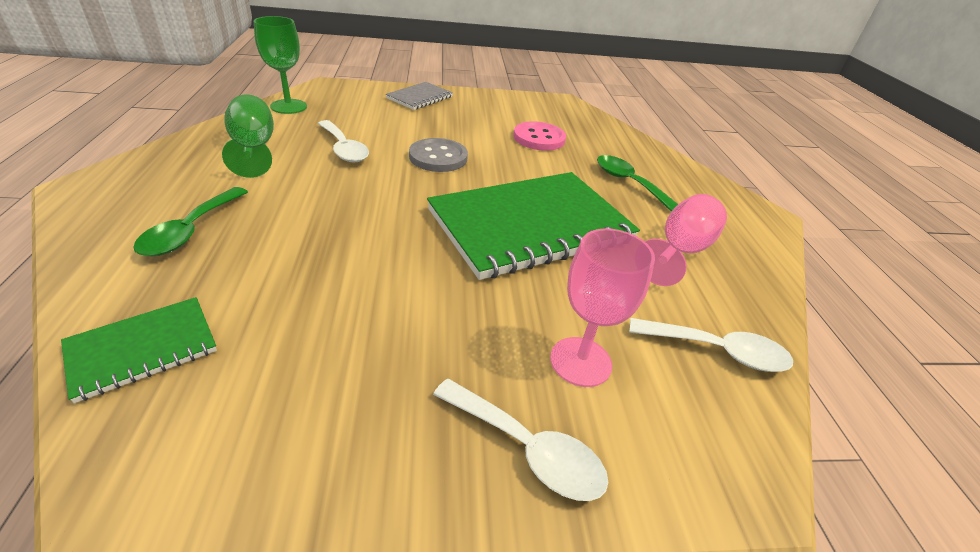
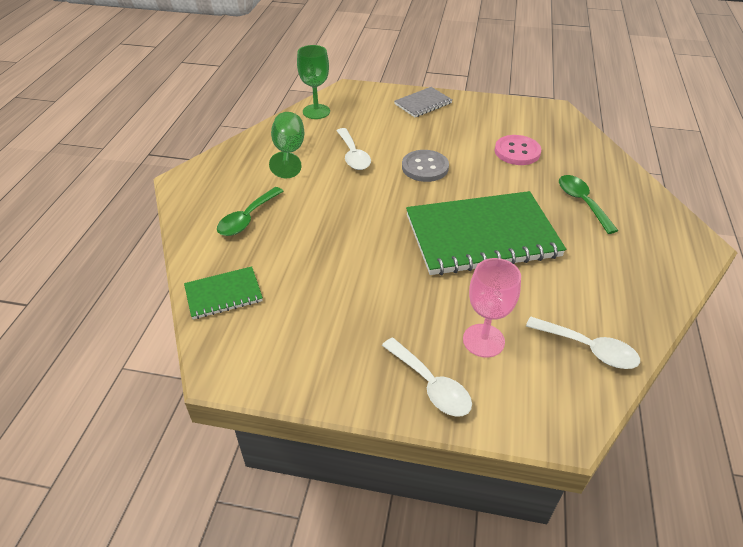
camera: 20 degrees right, 5 degrees up
pink goblet [645,194,727,286] -> none

